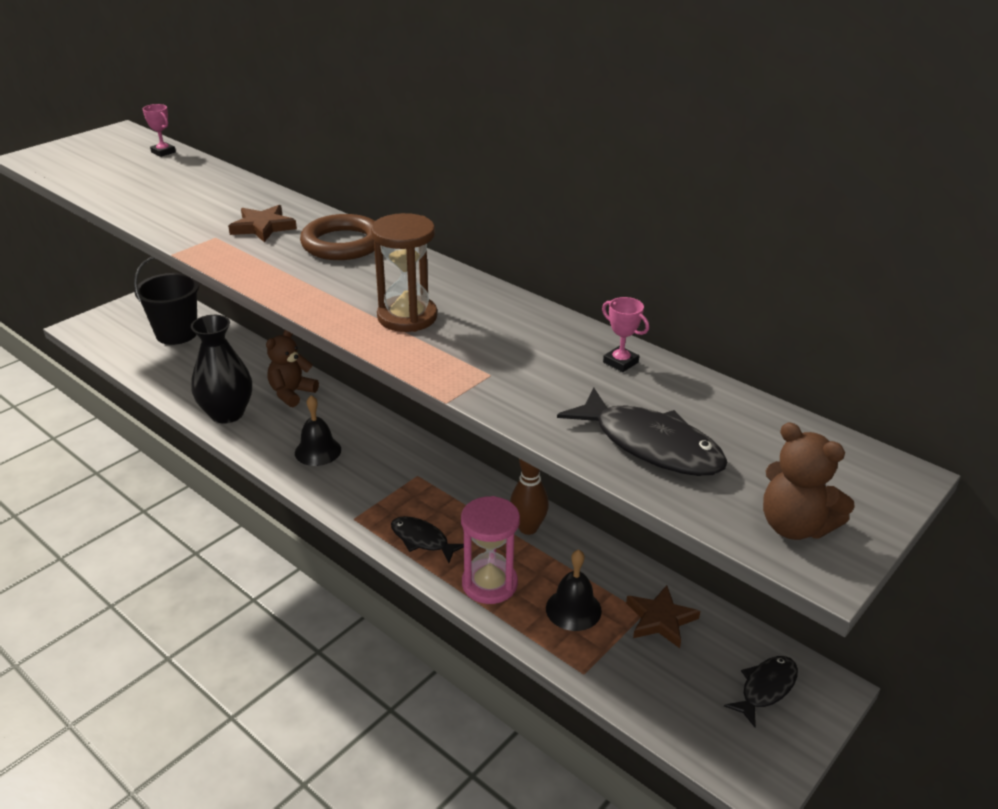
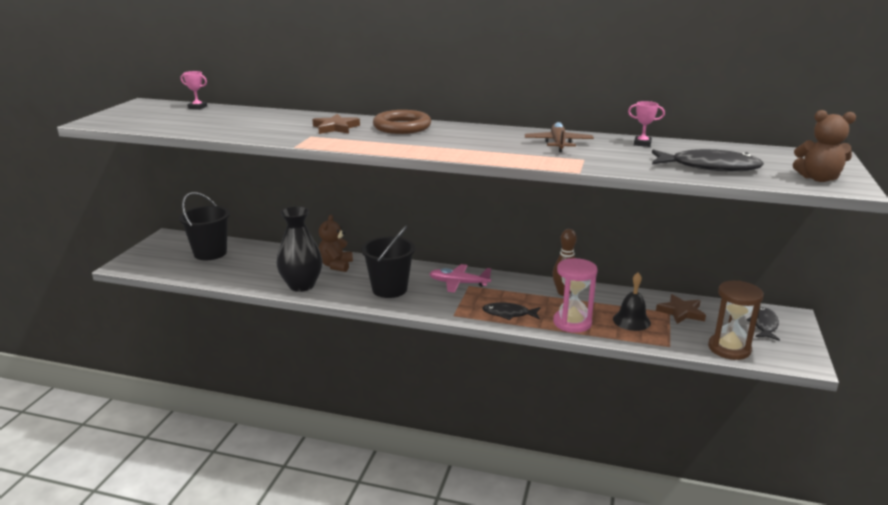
camera: 25 degrees left, 10 degrees down
black bell [295,395,341,466] -> black bucket [361,226,415,298]
brown hourglass [371,213,437,332] -> brown hourglass moved to [708,280,764,360]
none -> pink plane [429,264,491,293]
none -> brown plane [525,122,594,152]

